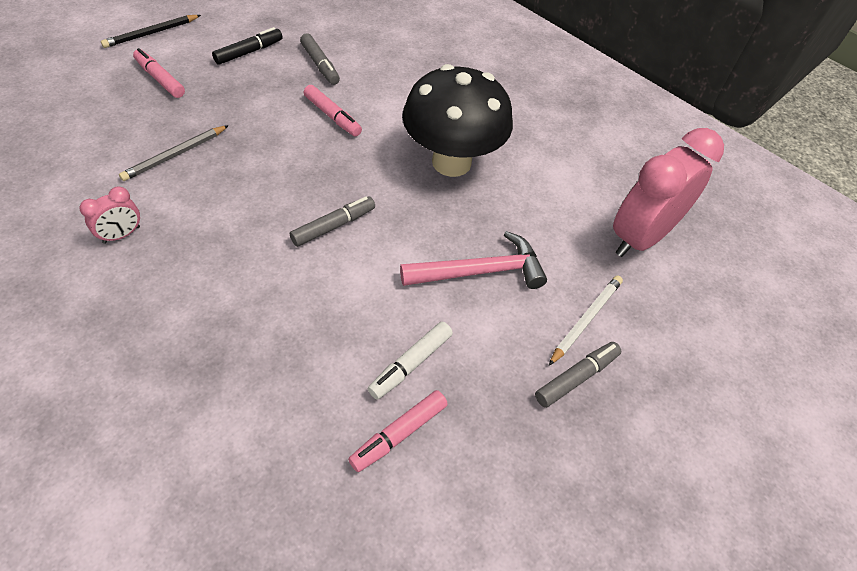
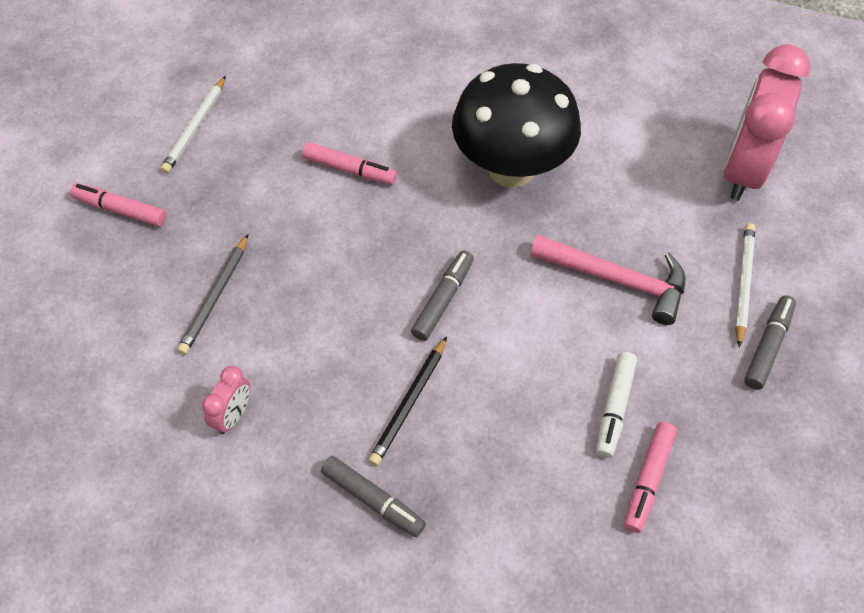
camera: 20 degrees left, 5 degrees up
black pencil [101,15,201,48] -> black pencil moved to [368,336,447,466]
black marker [212,27,283,65] -> white pencil [161,76,226,174]
grey marker [300,33,340,85] -> grey marker moved to [321,456,426,537]
pink hammer [400,231,547,289] -> pink hammer turned 60 degrees clockwise [530,235,685,325]

